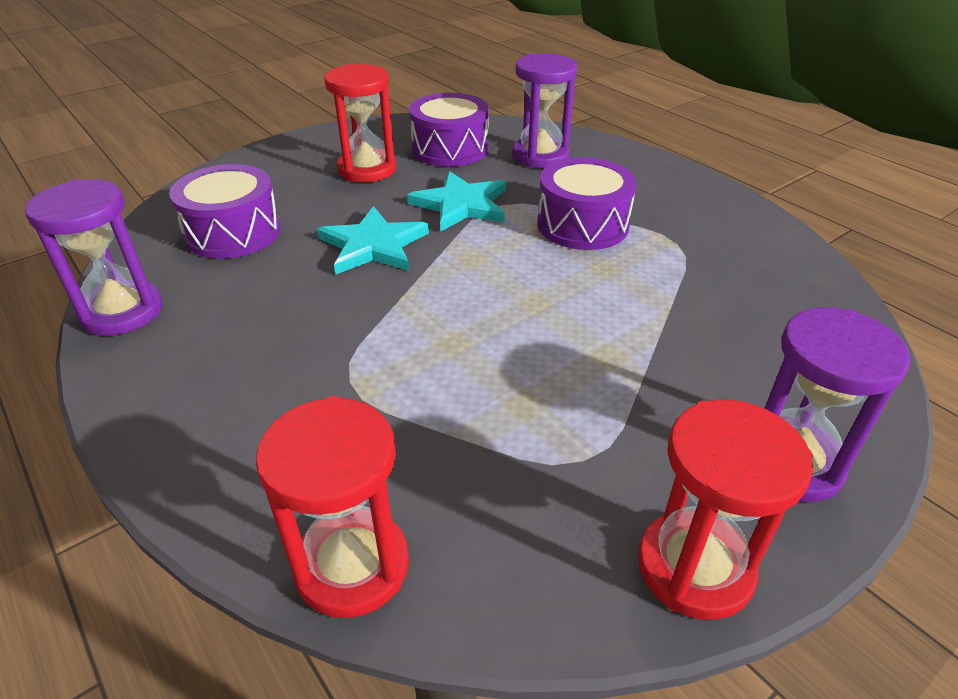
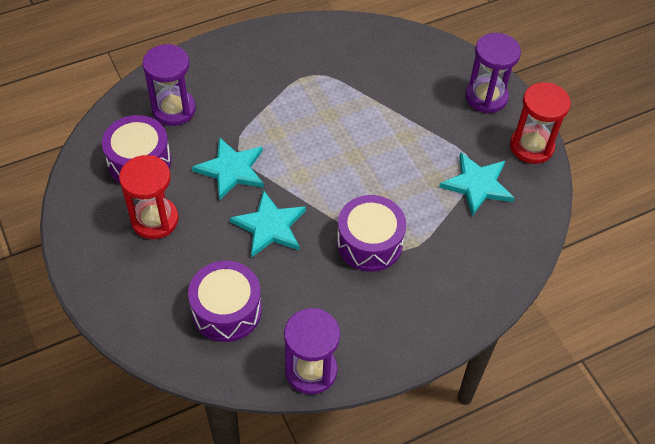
camera: 80 degrees left, 15 degrees up
red hourglass [256,396,409,618] -> none
purple drum [537,157,637,250] -> purple drum moved to [337,195,406,272]
none -> turquoise star [439,152,514,216]

